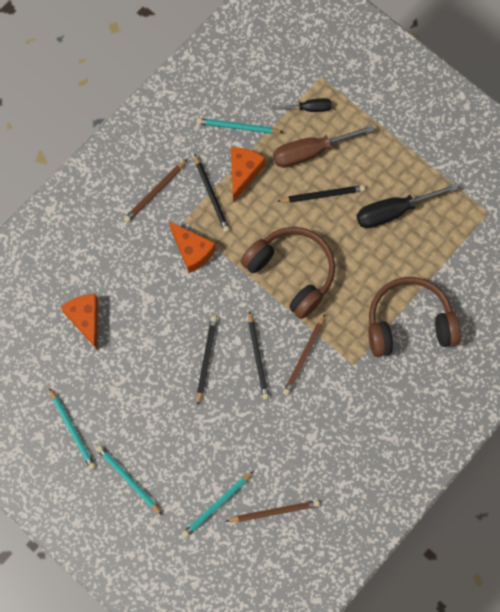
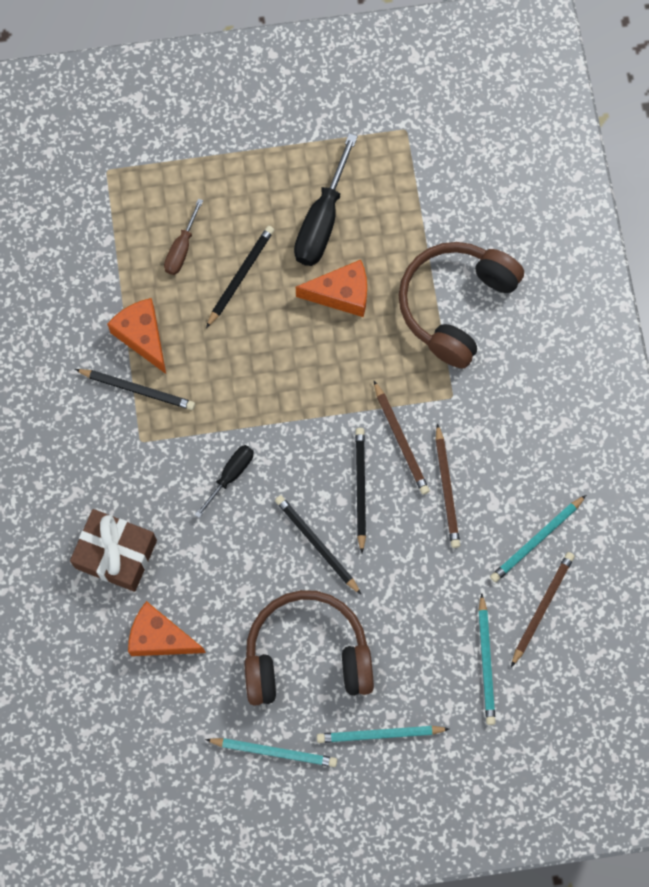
camera: 50 degrees left, 0 degrees up
brown pencil [124,159,187,223] -> brown pencil moved to [436,423,460,548]
orange cheese [169,222,216,273] -> orange cheese moved to [296,260,367,317]
turquoise pencil [197,118,283,134] -> turquoise pencil moved to [490,495,586,582]
brown headphones [241,227,335,319] -> brown headphones moved to [244,590,374,706]
black pencil [248,311,269,400] -> black pencil turned 120 degrees counterclockwise [355,428,366,553]
black screwdriver [272,98,332,112] -> black screwdriver moved to [195,445,253,518]
brown screwdriver [273,125,374,168] -> brown screwdriver [164,199,203,275], size x0.57
none -> brown gift [70,509,157,592]

